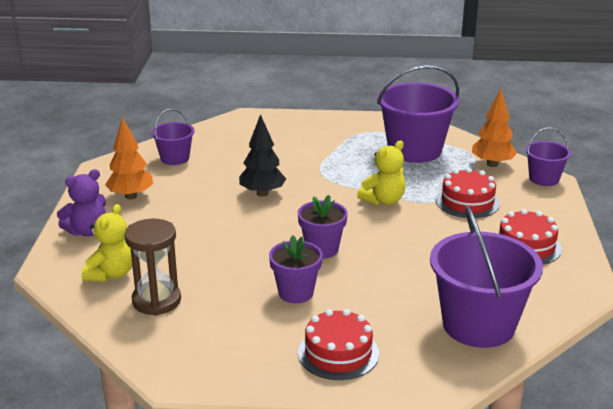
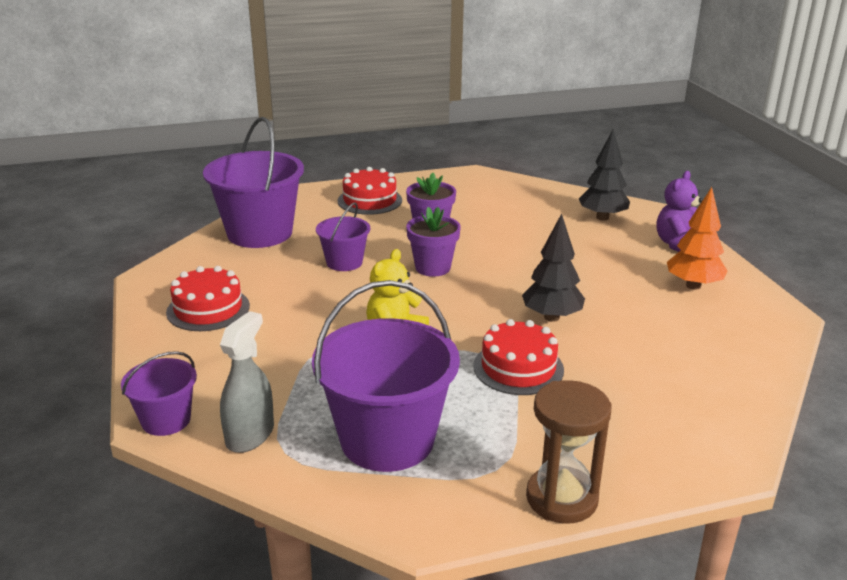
camera: 160 degrees right, 0 degrees up
yellow teddy bear [82,204,132,282] -> black tree [579,129,630,221]
brown hourglass [124,219,181,316] -> brown hourglass moved to [526,380,612,524]
purple bucket [151,109,195,165] -> purple bucket moved to [316,202,370,271]
red cake [436,168,500,218] -> red cake moved to [473,319,564,395]
orange tree [472,89,517,167] -> grey spray bottle [220,311,274,453]

